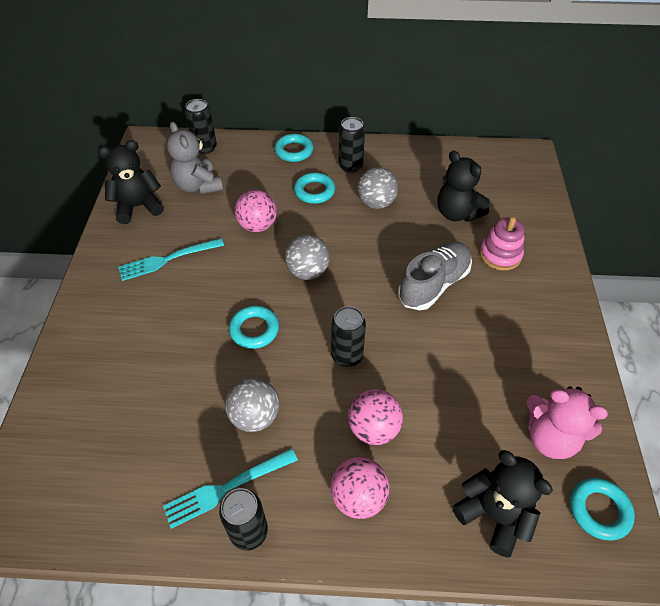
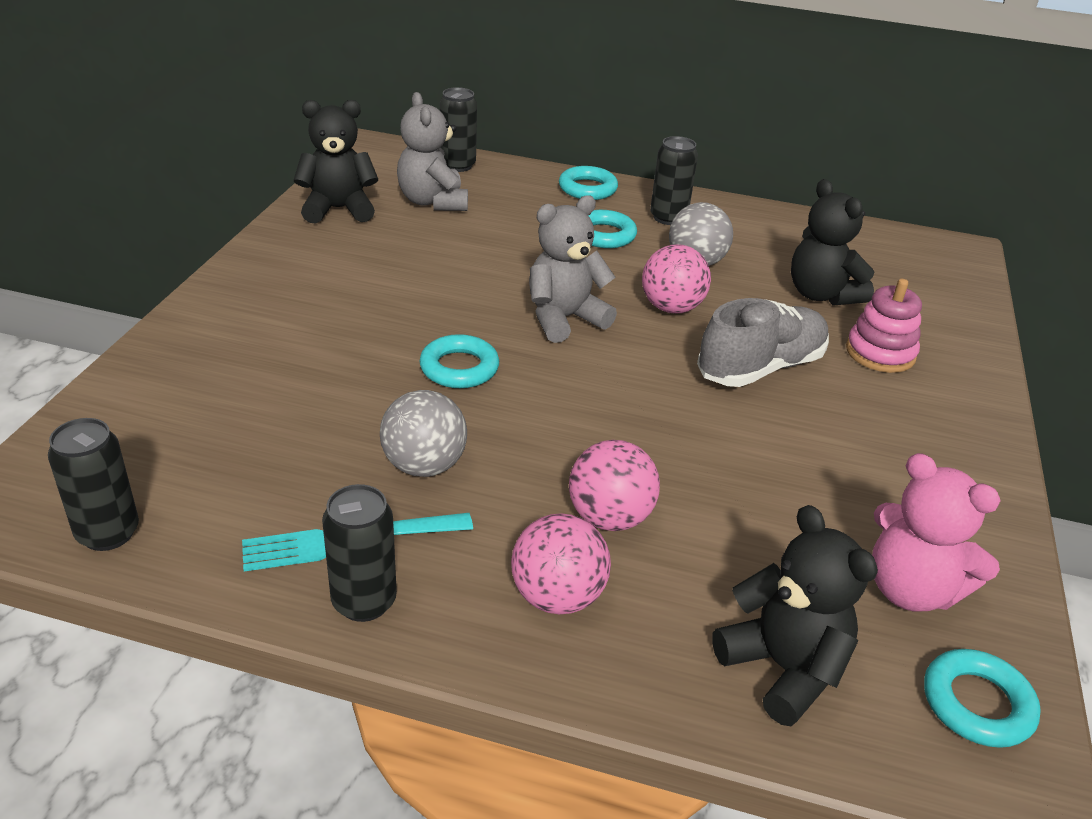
camera: 10 degrees right, 15 degrees down
turquoise fork [118,238,224,281] -> none
pink ball [235,190,277,232] -> pink ball moved to [642,244,711,314]
grey ball [285,235,330,280] -> grey teddy bear [529,195,617,343]
black can [331,306,366,367] -> black can moved to [48,418,139,551]

